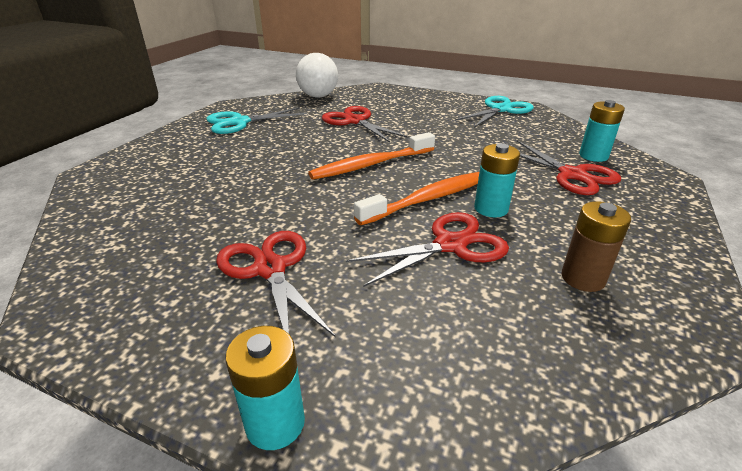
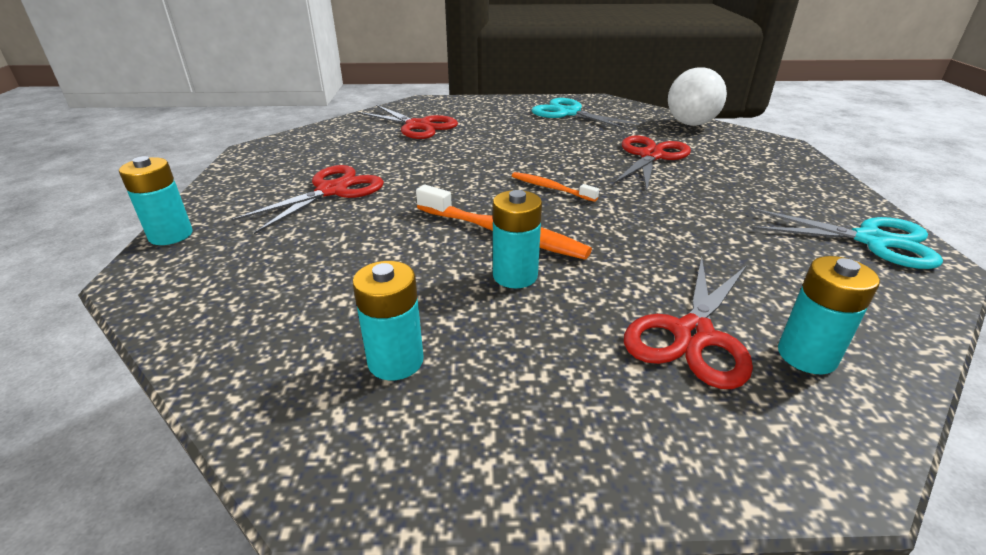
camera: 65 degrees right, 0 degrees up
orange toothbrush [308,132,435,180] -> orange toothbrush [512,172,599,202], size x0.57
red scissors [346,212,509,287] -> red scissors moved to [358,105,458,139]
brown battery [561,201,631,292] -> turquoise battery [352,261,424,380]

